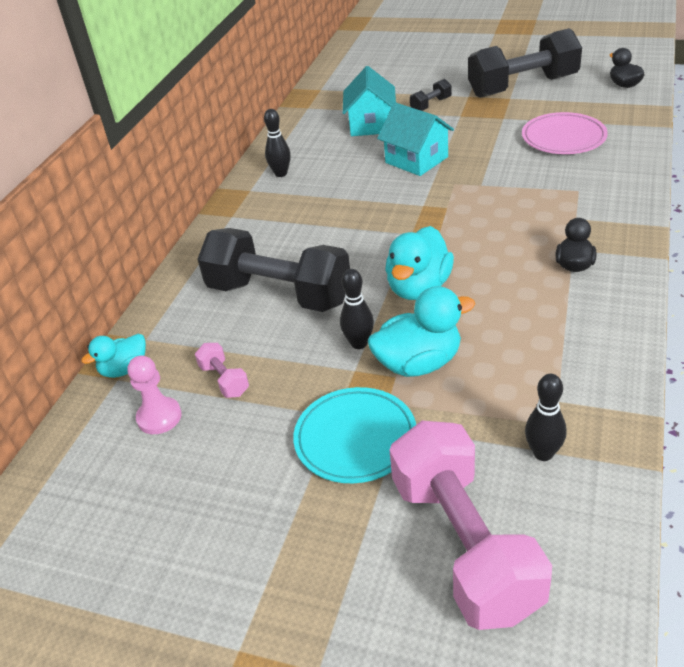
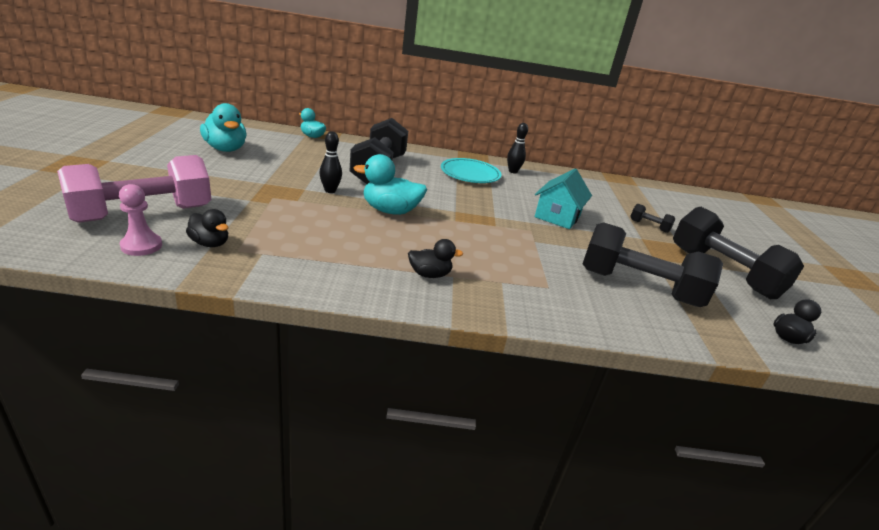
camera: 65 degrees right, 10 degrees down
pink pawn [127,355,182,434] -> pink pawn moved to [119,184,162,256]
pink dumbbell [195,343,249,398] -> none
turquoise plate [293,387,416,483] -> turquoise plate moved to [441,158,502,183]
turquoise house [343,66,396,136] -> none
turquoise duck [368,286,475,377] -> turquoise duck moved to [200,103,247,152]
pink plate [522,112,608,154] -> black dumbbell [583,222,723,307]
black bowling pin [525,374,567,461] -> black duck [186,209,228,247]

